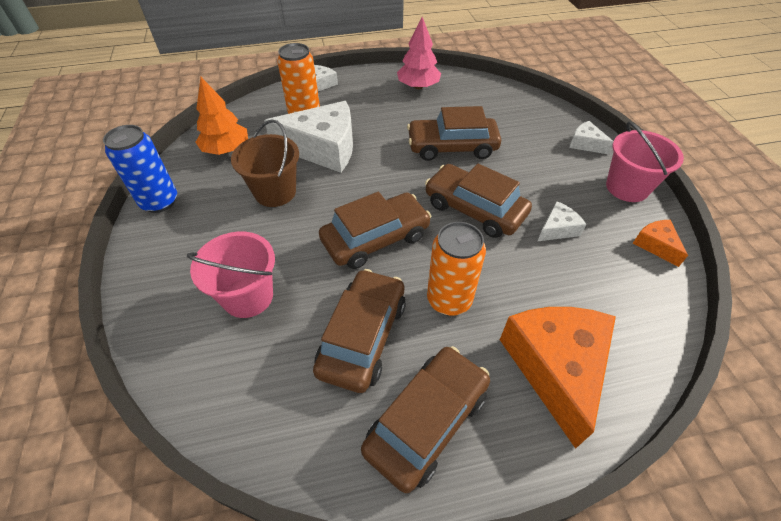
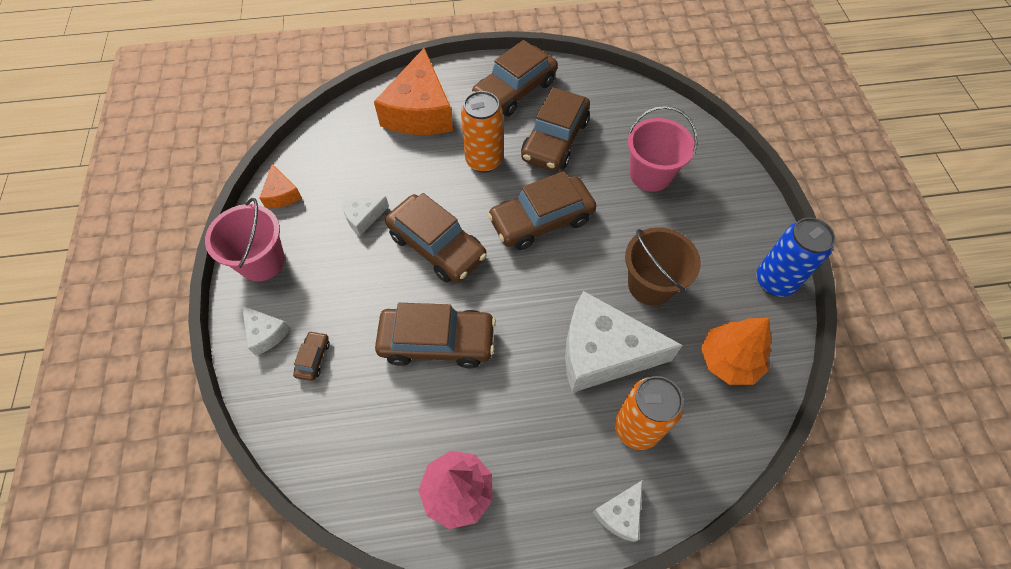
camera: 175 degrees left, 10 degrees up
none -> brown car [293,331,330,381]

